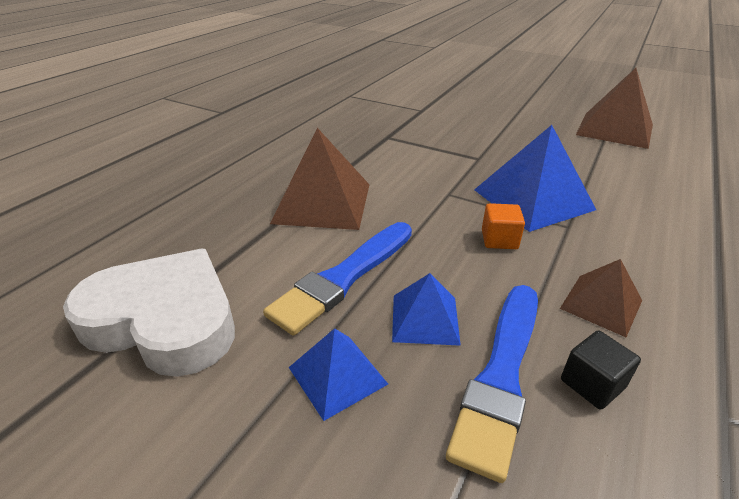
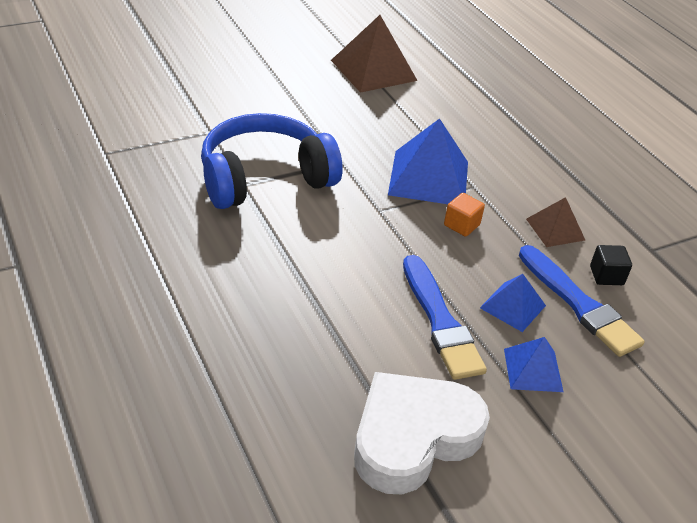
camera: 60 degrees left, 5 degrees up
brown pyramid [270,128,369,230] -> none
none -> blue headphones [201,113,343,209]

